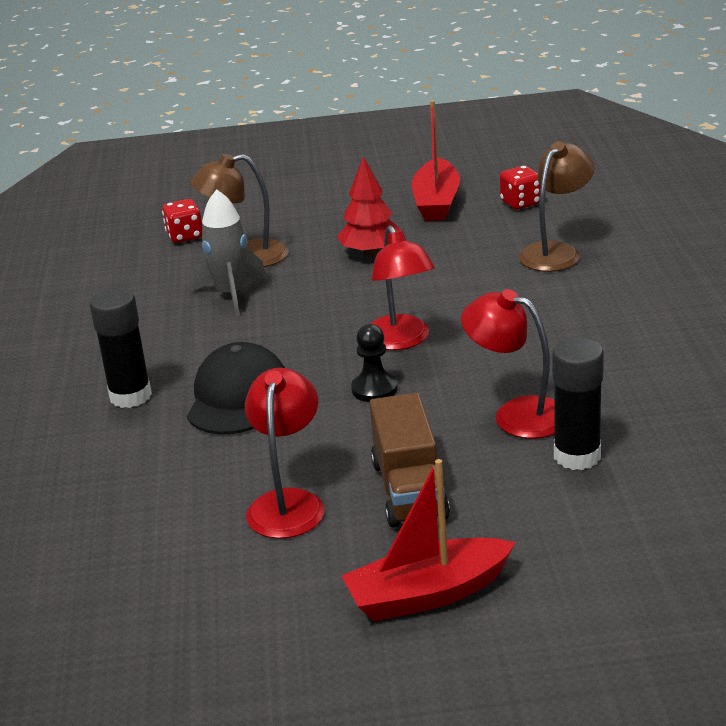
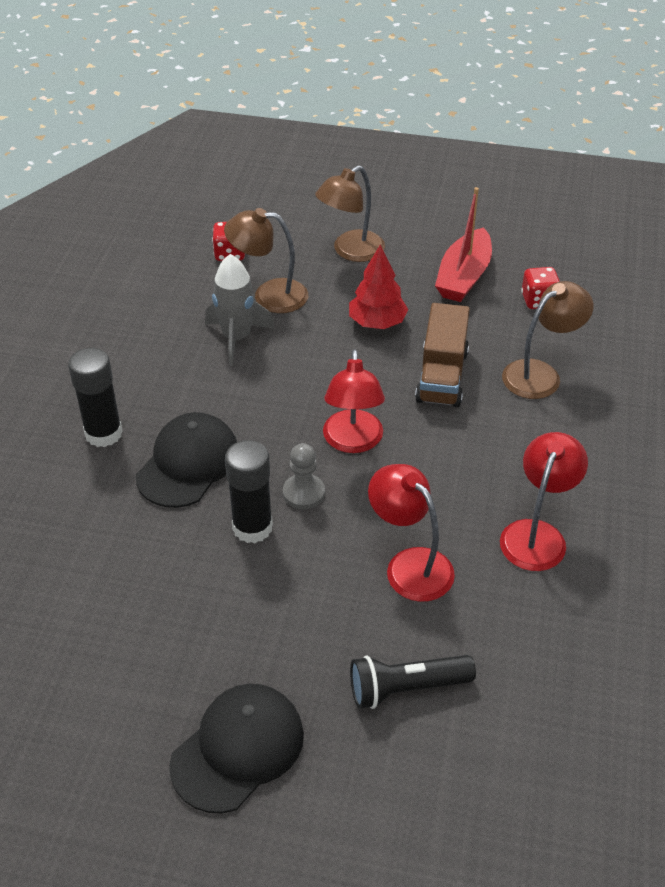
camera: 15 degrees right, 15 degrees up
red lamp [245,368,324,539] -> red lamp moved to [500,432,588,571]
red boat [342,459,516,621] -> black cap [169,684,304,813]
black pawn [351,324,398,402] -> grey pawn [283,443,325,510]
brown truck [369,393,450,528] -> brown truck moved to [415,303,470,407]
black glue stick [552,337,604,470] -> black glue stick moved to [225,440,273,543]
none -> brown lamp [315,166,385,262]
none -> black flashlight [350,655,476,709]

